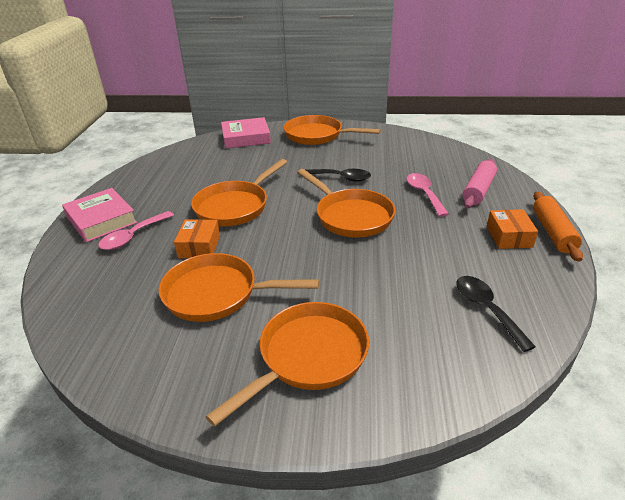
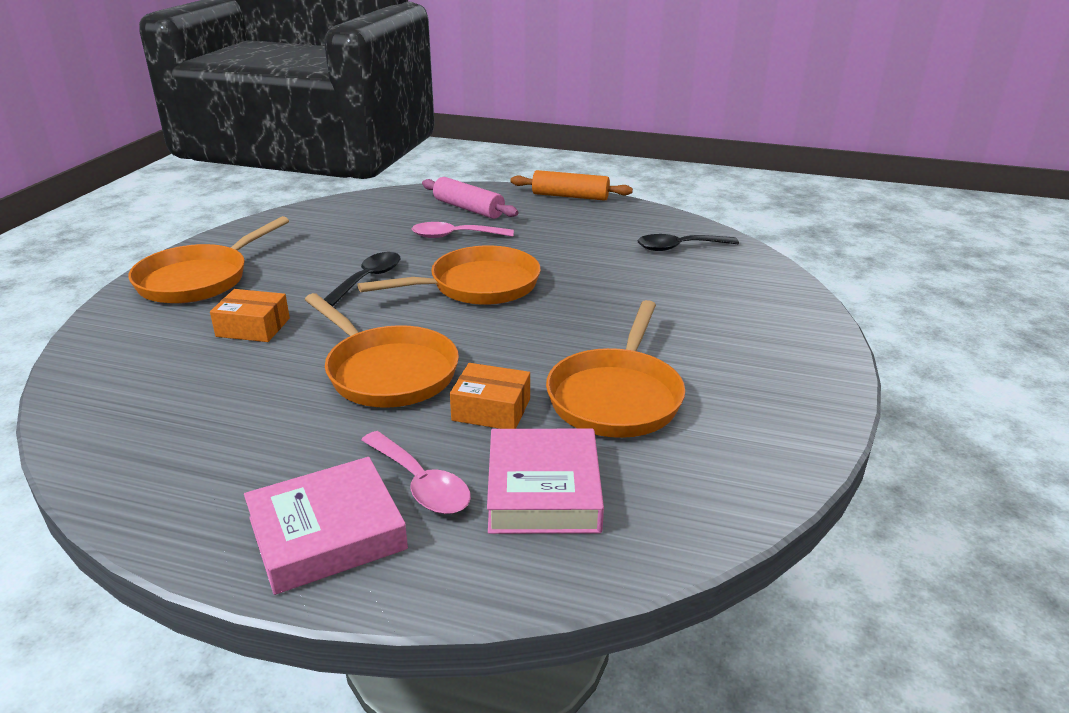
camera: 80 degrees left, 5 degrees down
orange pan [205,302,369,427] -> none
pink book [221,117,271,149] -> pink book moved to [487,429,604,534]
orange box [487,209,538,249] -> orange box moved to [210,289,290,342]

